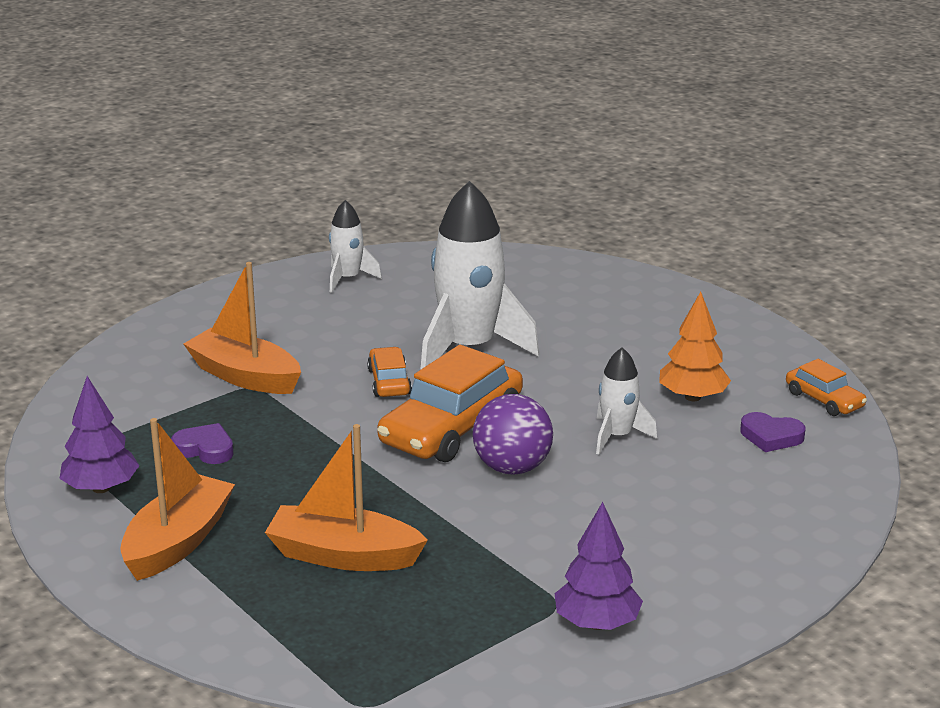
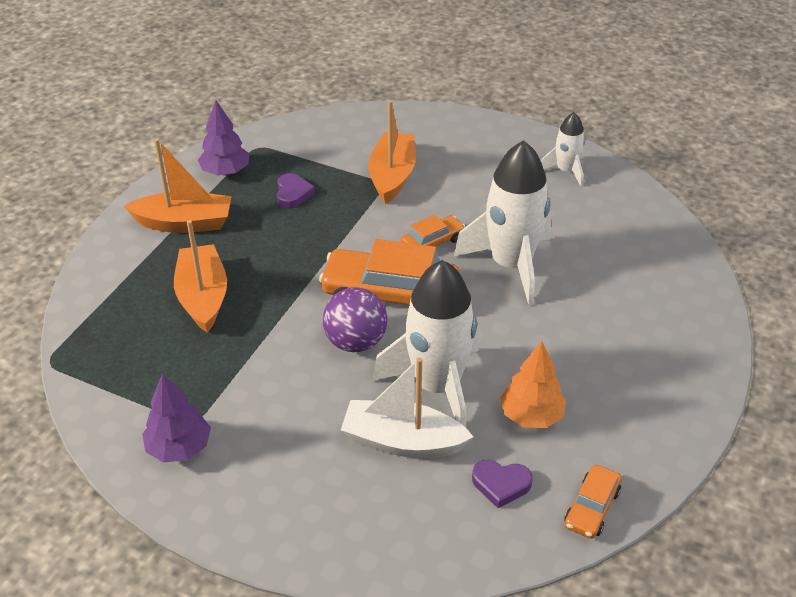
camera: 65 degrees right, 15 degrees up
white rocket [596,347,657,455] -> white rocket [372,260,479,427], size x1.95
purple heart [740,412,805,452] -> purple heart turned 75 degrees counterclockwise [472,460,533,508]
none -> white boat [341,357,474,458]

